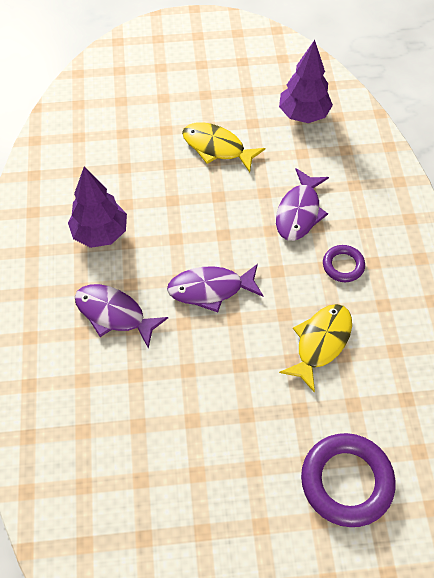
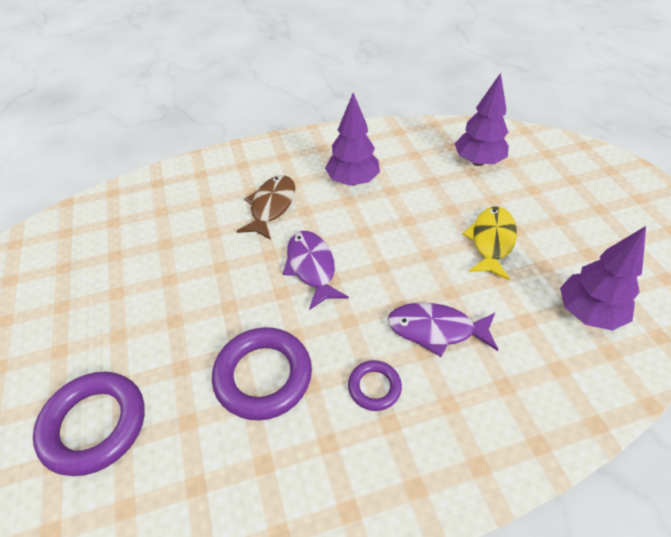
camera: 80 degrees right, 10 degrees down
purple fish [75,284,168,349] -> brown fish [237,175,295,240]
yellow fish [279,304,352,393] -> purple ring [212,327,312,420]
none -> purple tree [455,73,509,166]

